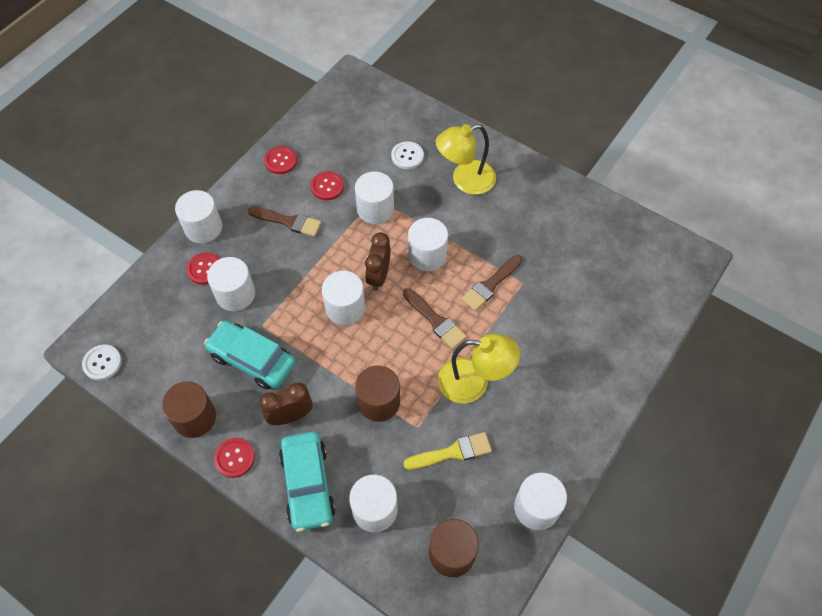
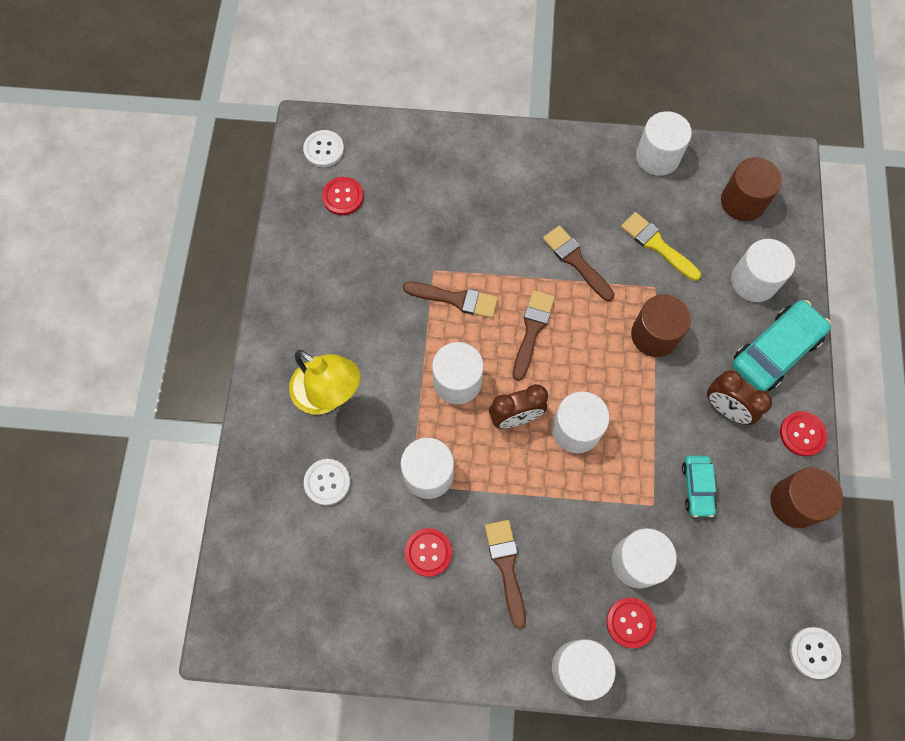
camera: 120 degrees left, 10 degrees up
turquoise car [204,320,295,390] -> turquoise car [682,456,717,517], size x0.56
red button [264,146,297,174] -> red button moved to [322,177,364,215]
yellow lamp [438,334,520,404] -> brown brush [543,226,615,301]
none -> white button [303,130,344,167]

